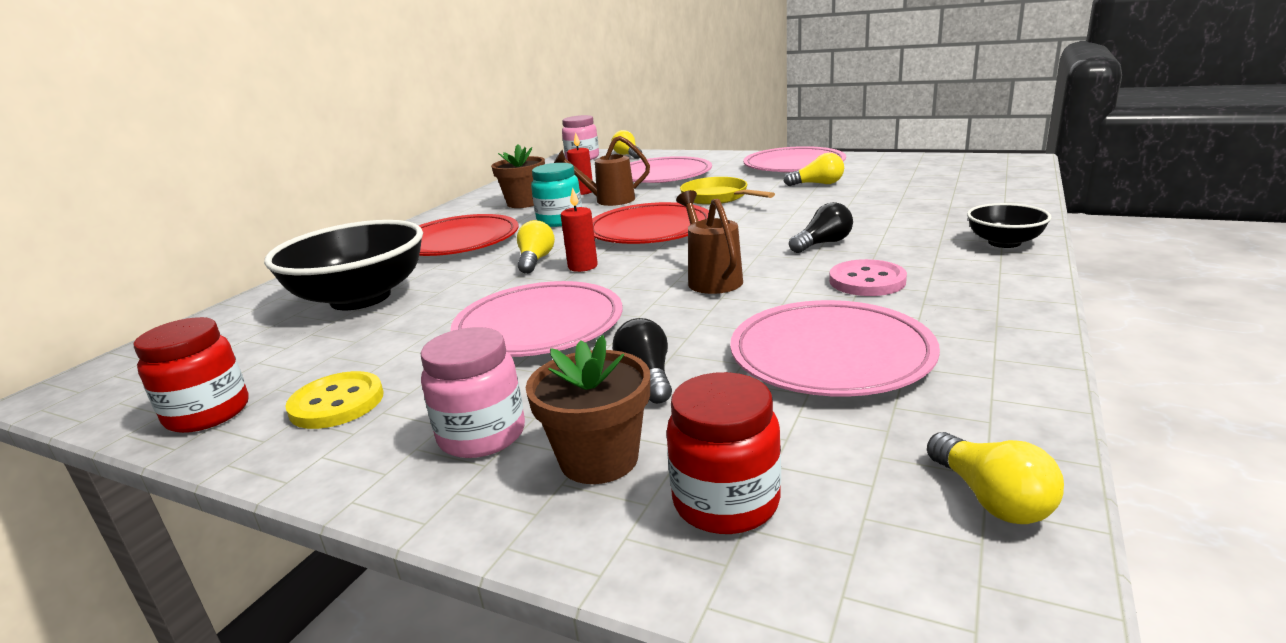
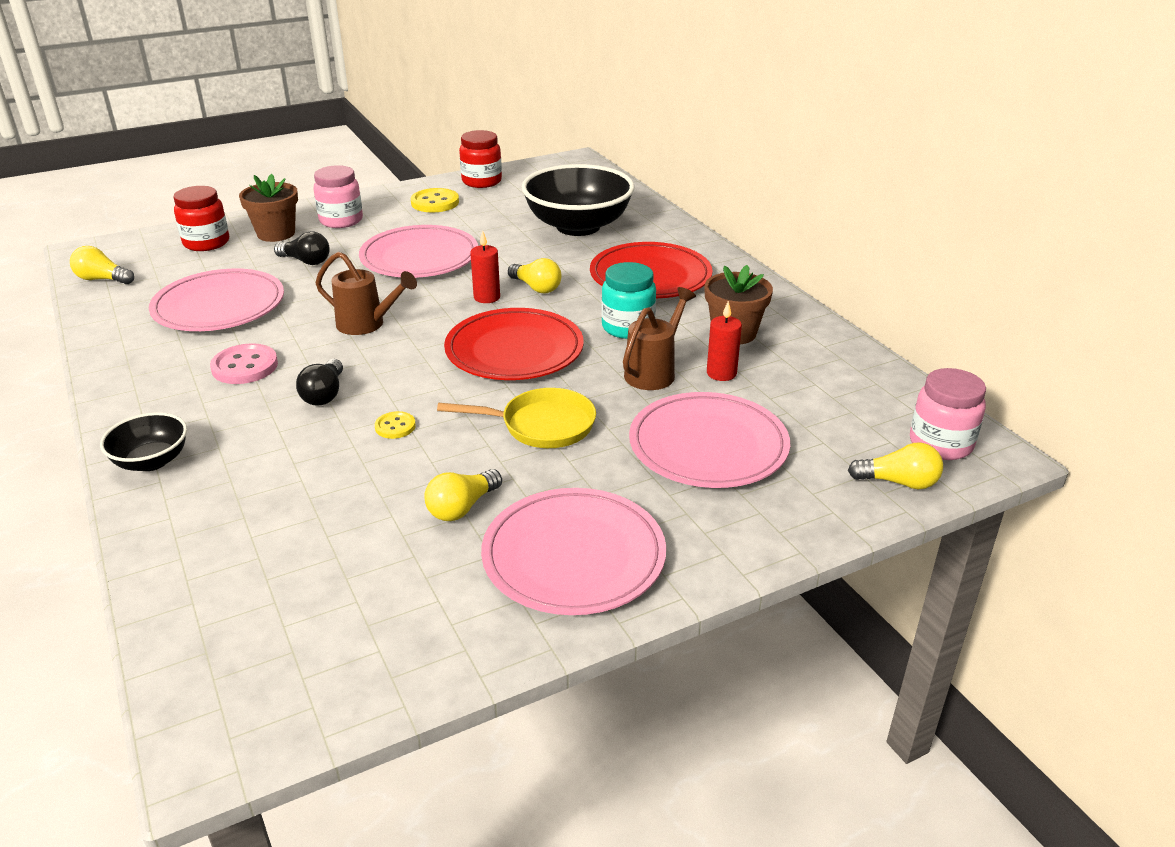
camera: 125 degrees right, 10 degrees up
none -> yellow button [375,411,416,439]

